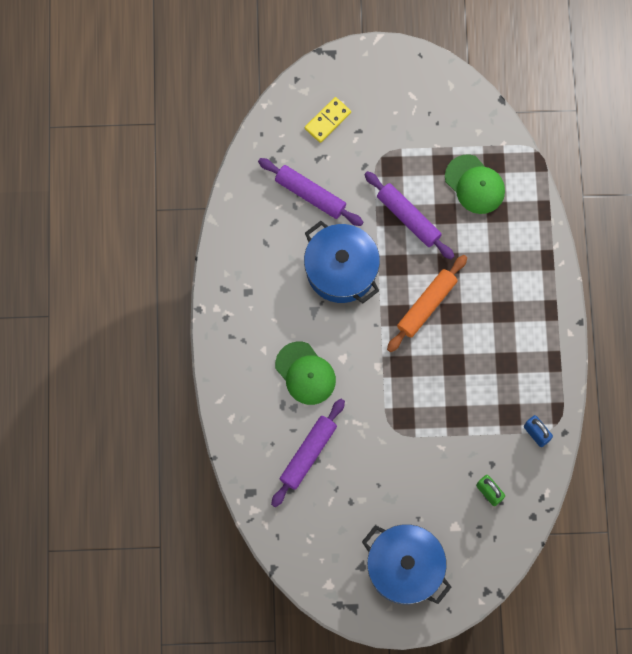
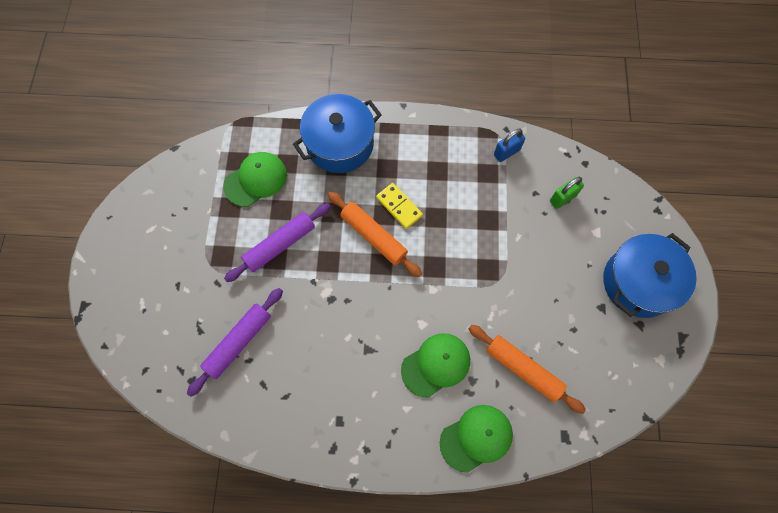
camera: 85 degrees left, 5 degrees down
purple rolling pin [271,399,345,507] -> orange rolling pin [469,325,586,414]
blue pot [304,221,380,303] -> blue pot moved to [293,94,382,173]
yellow domino [305,97,351,143] -> yellow domino moved to [376,183,423,229]
none -> green cap [440,405,513,473]

